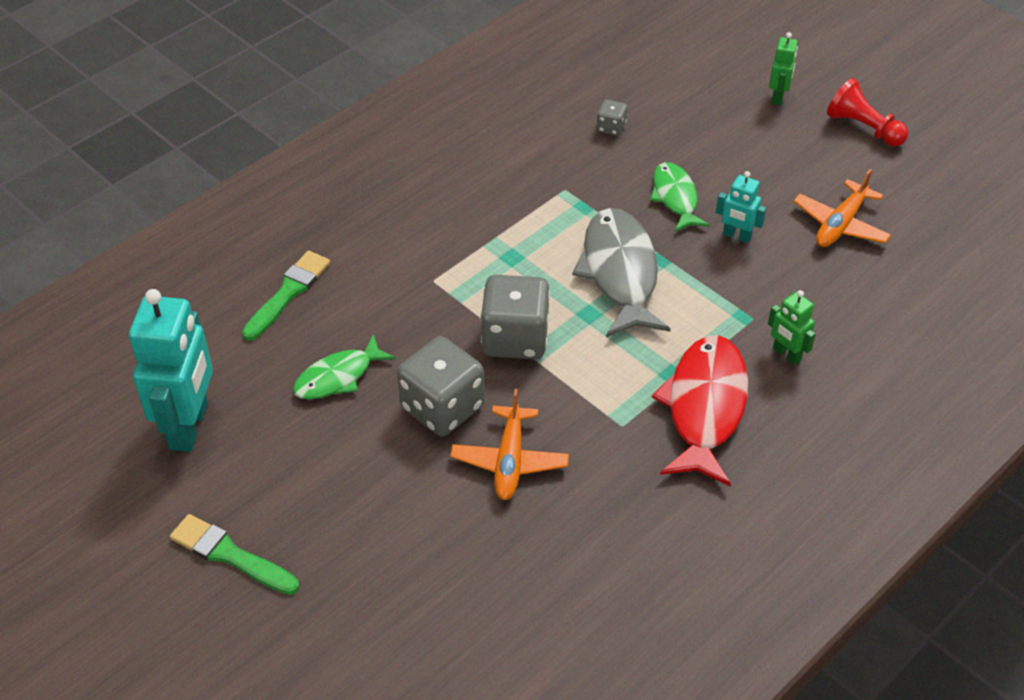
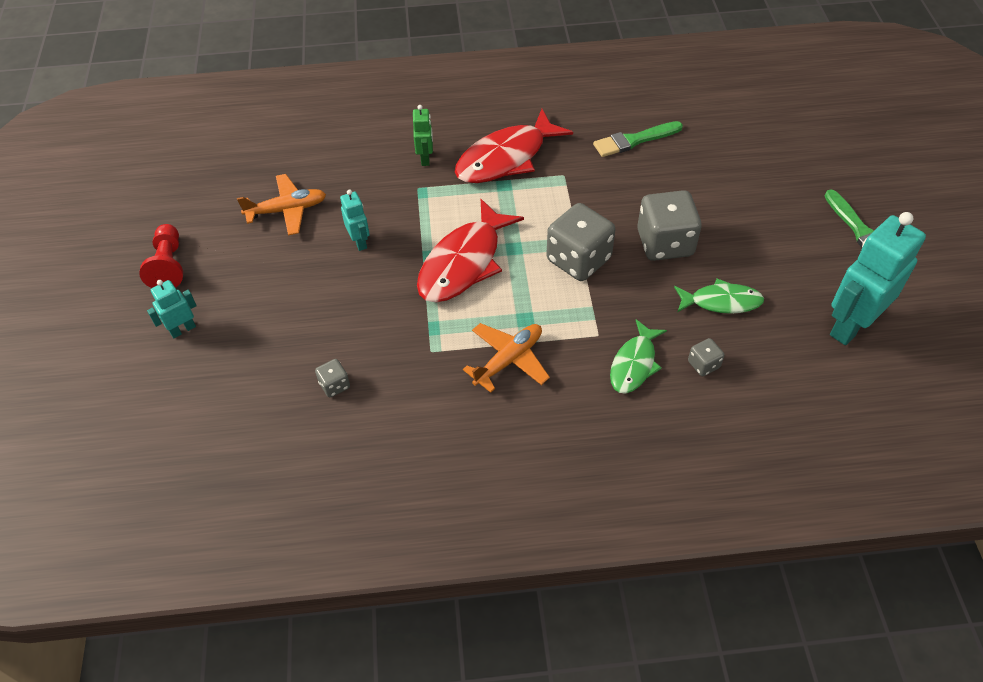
camera: 140 degrees left, 5 degrees up
green brush [242,251,330,341] -> green brush moved to [593,121,683,157]
orange plane [450,389,569,500] -> orange plane moved to [463,323,550,393]
grey fish [572,208,671,337] -> red fish [417,199,524,303]
green fish [650,162,709,232] -> green fish moved to [610,319,667,394]
green robot [769,32,798,105] -> turquoise robot [147,280,197,338]
none -> grey dice [688,338,724,376]

